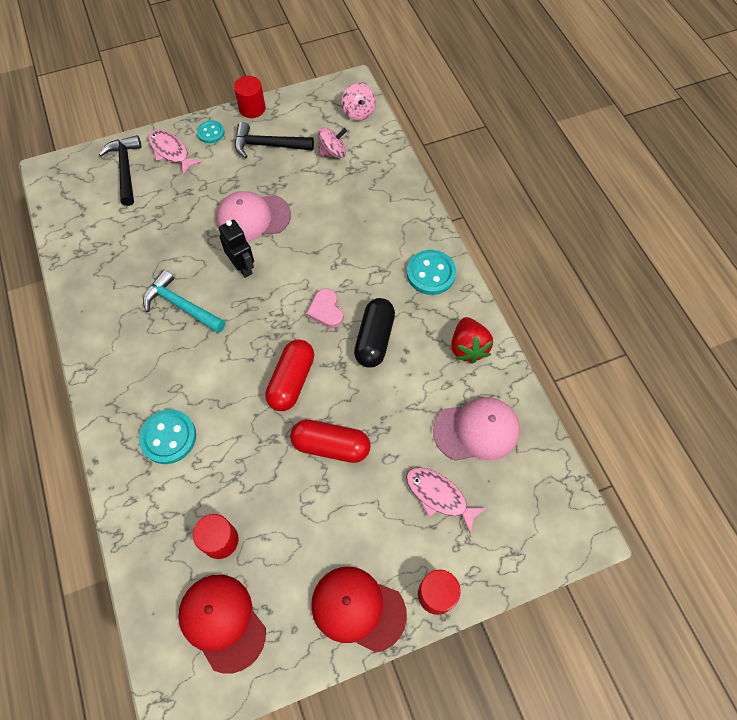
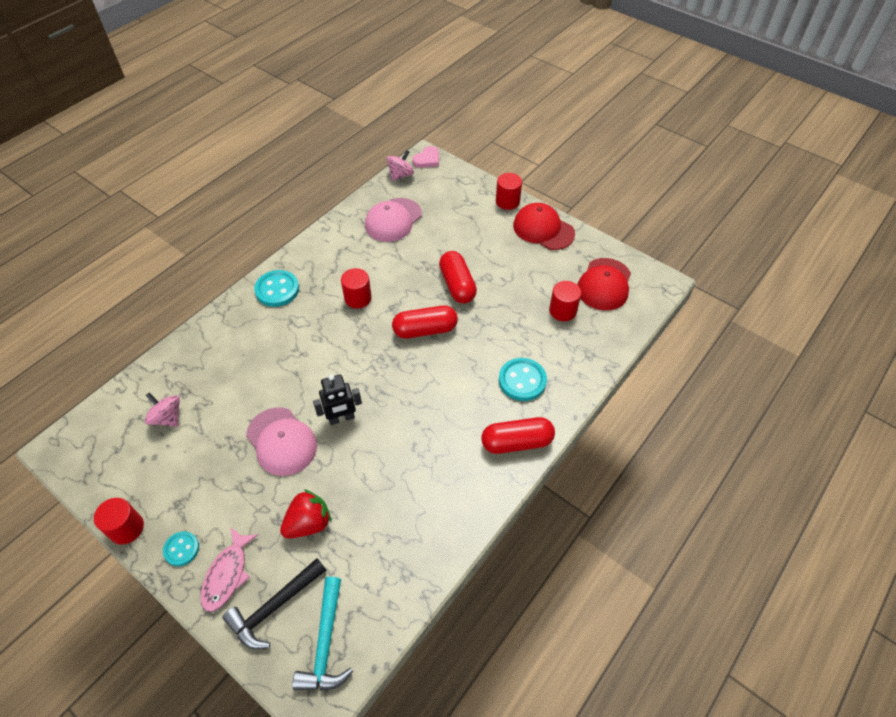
camera: 120 degrees left, 10 degrees down
turquoise hammer [143,270,225,333] -> turquoise hammer moved to [292,577,353,691]
black robot [219,220,254,278] -> black robot turned 135 degrees counterclockwise [313,374,362,425]
black hammer [235,122,314,159] -> none
pink heart [306,288,344,328] -> pink heart moved to [412,146,439,168]
red cap [311,567,407,653] -> red cap turned 135 degrees clockwise [513,203,575,250]
pink spinning top [342,83,376,121] -> pink spinning top moved to [387,150,414,181]
black capsule [354,298,395,368] -> red cylinder [341,268,372,309]
pink fish [406,467,487,534] -> none
pink cap [433,397,520,461] -> pink cap turned 105 degrees counterclockwise [365,198,422,242]
red strawberry [451,317,493,364] -> red strawberry moved to [280,489,332,539]
none -> red capsule [481,417,555,454]

